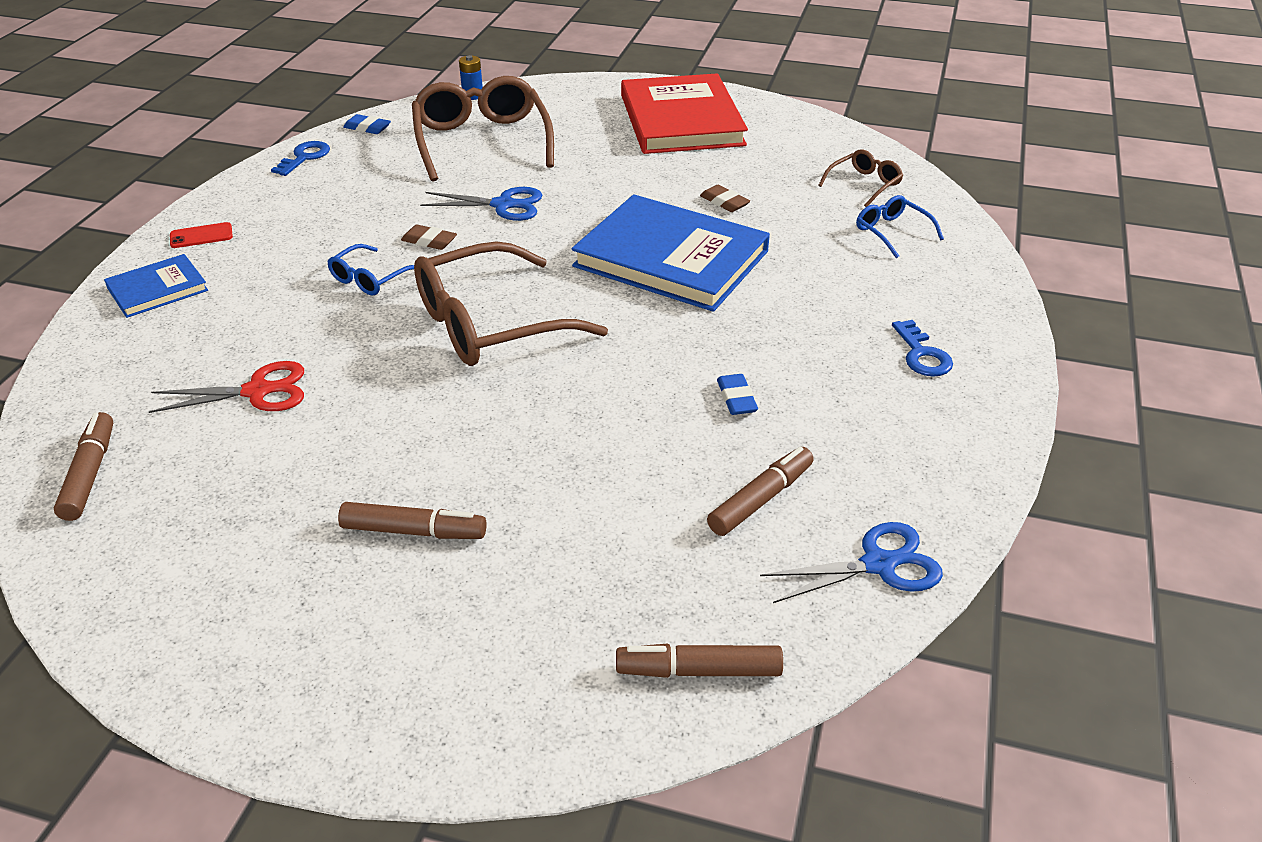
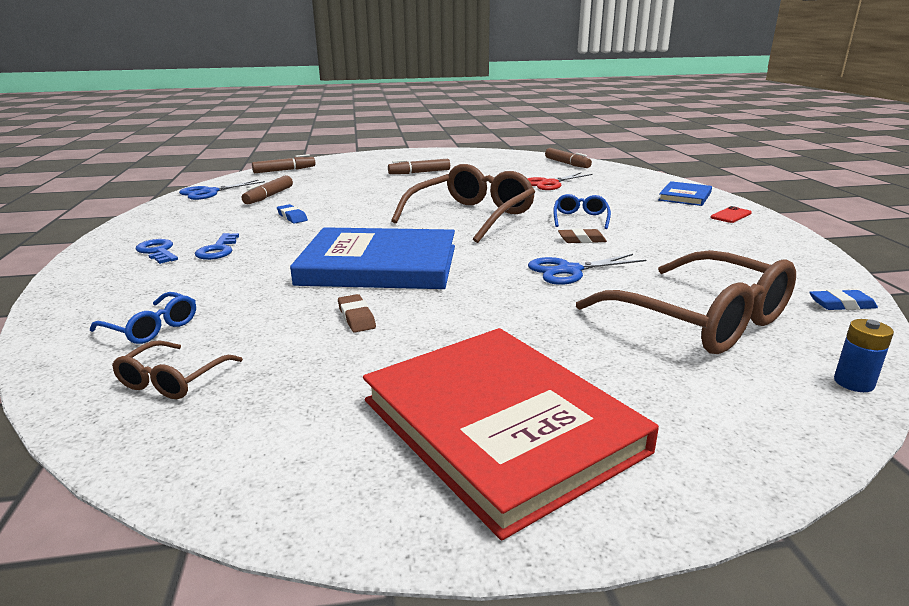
camera: 155 degrees right, 15 degrees down
blue key [271,141,330,176] -> blue key moved to [195,233,239,260]
brown eraser [700,185,750,212] -> brown eraser turned 45 degrees clockwise [338,294,376,333]

